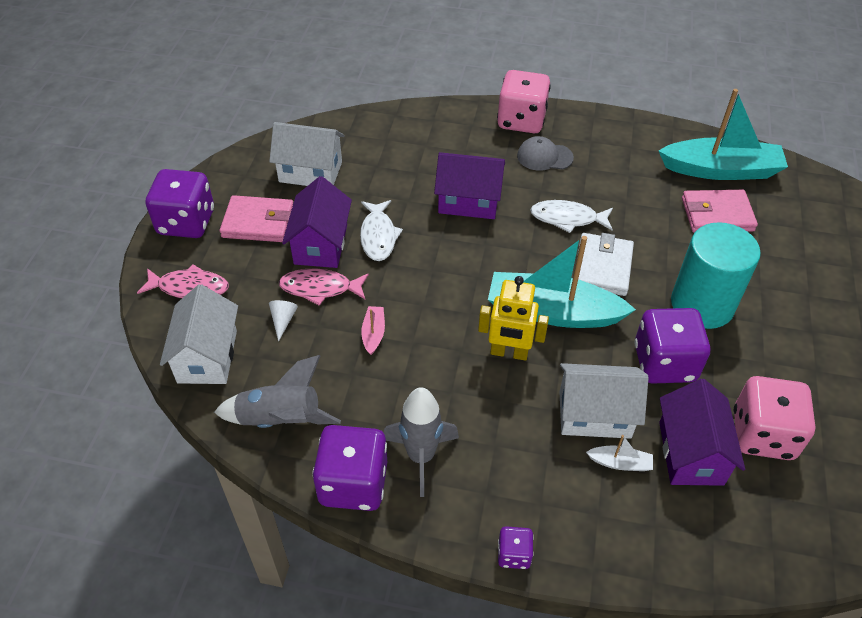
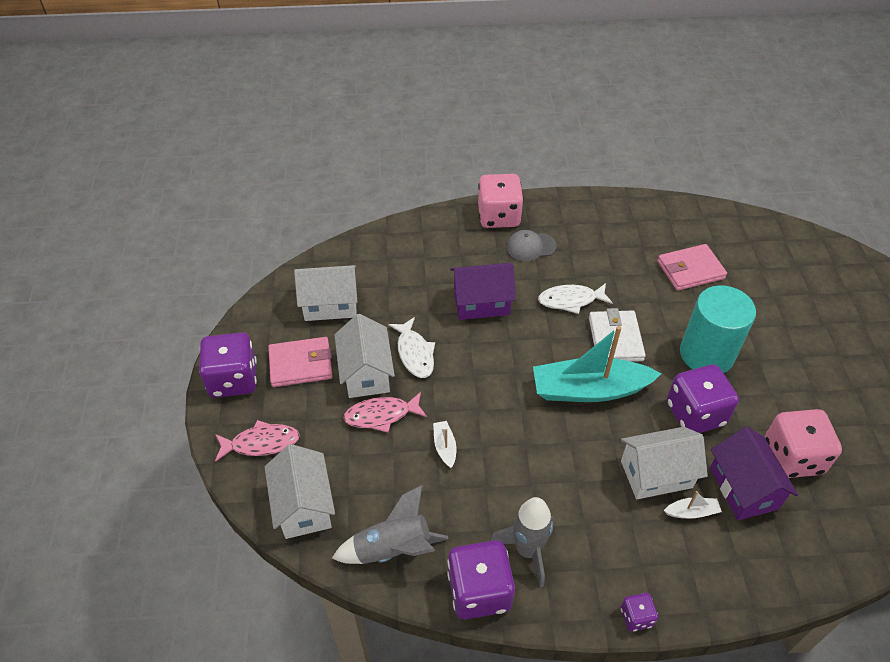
camera: 15 degrees left, 0 degrees up
white cone [269,300,298,342] -> none
purple house [282,176,352,268] -> white house [335,314,395,398]
pink boat [361,306,385,355] -> white boat [433,421,456,468]
yellow robot [478,276,549,361] -> none
turquoise boat [659,89,788,180] -> none

